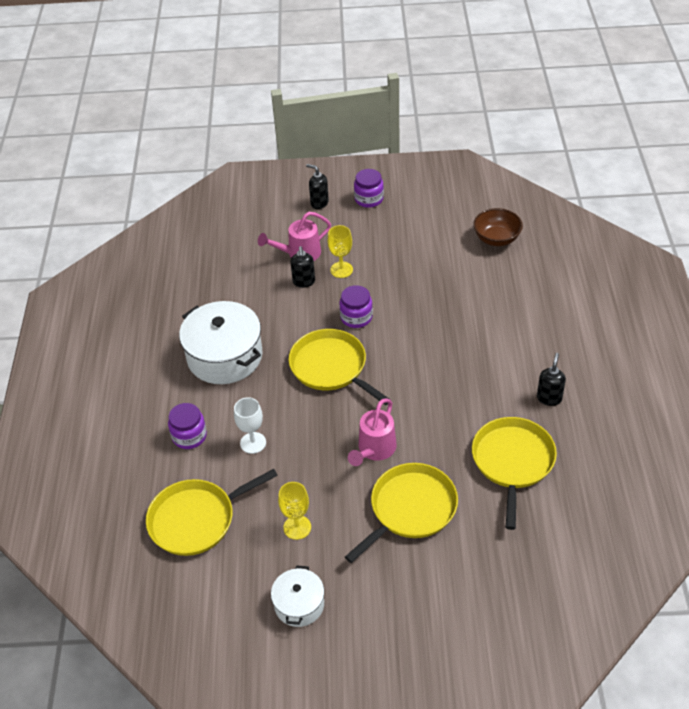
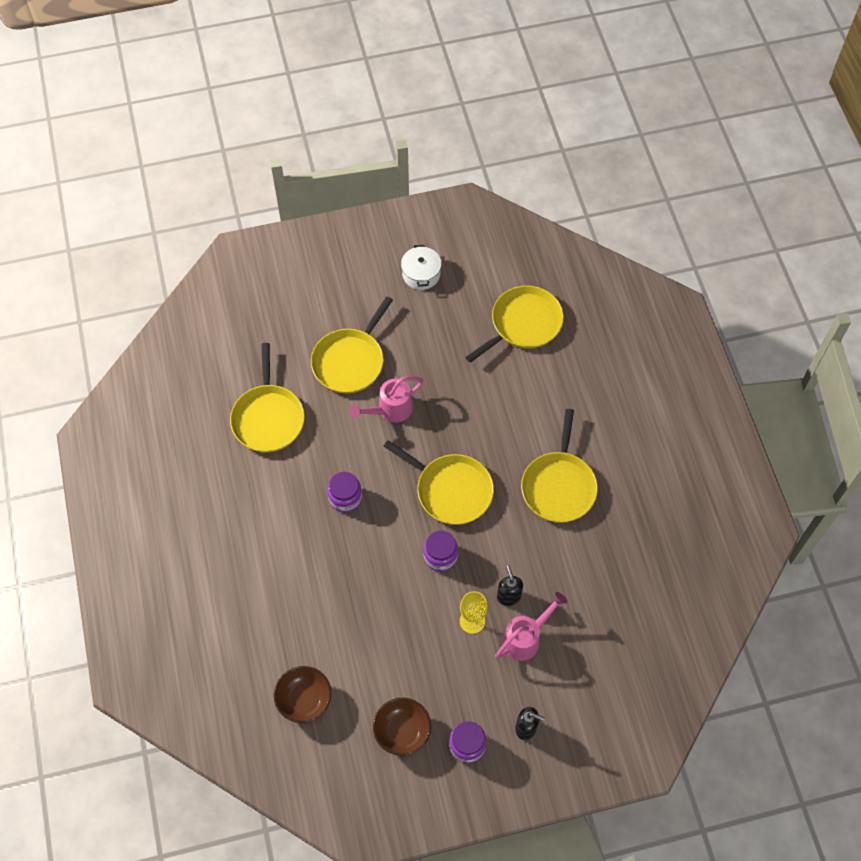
camera: 165 degrees right, 15 degrees up
purple jar [168,403,207,449] -> purple jar moved to [327,472,362,513]
white pot [179,301,263,384] -> yellow pan [521,409,598,523]
white goblet [234,397,266,454] -> none
yellow goblet [278,482,311,540] -> none
pink watering can [348,398,397,466] -> pink watering can turned 135 degrees counterclockwise [349,376,423,422]
black soap dispenser [537,353,566,406] -> none
none -> brown bowl [373,698,431,756]

